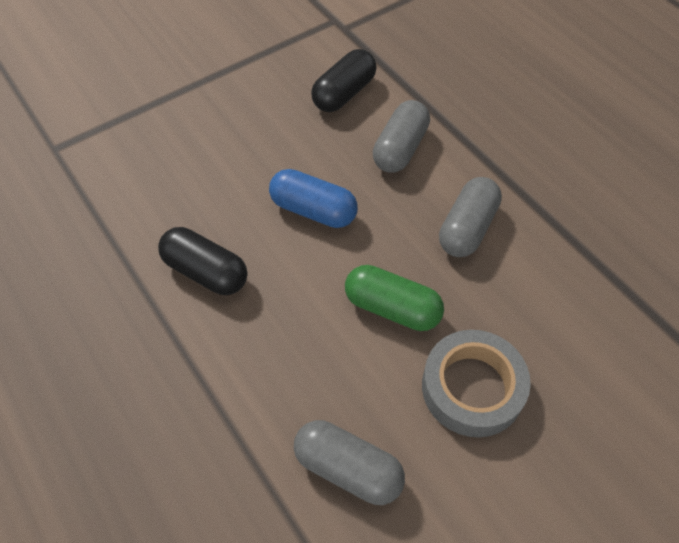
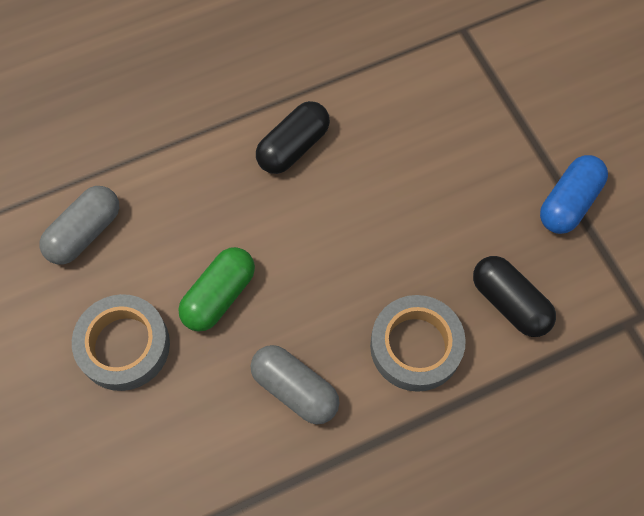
camera: 100 degrees right, 10 degrees up
blue capsule [269,169,358,228] -> blue capsule moved to [540,155,608,234]
grey capsule [373,100,430,173] -> grey tape [370,295,466,392]

